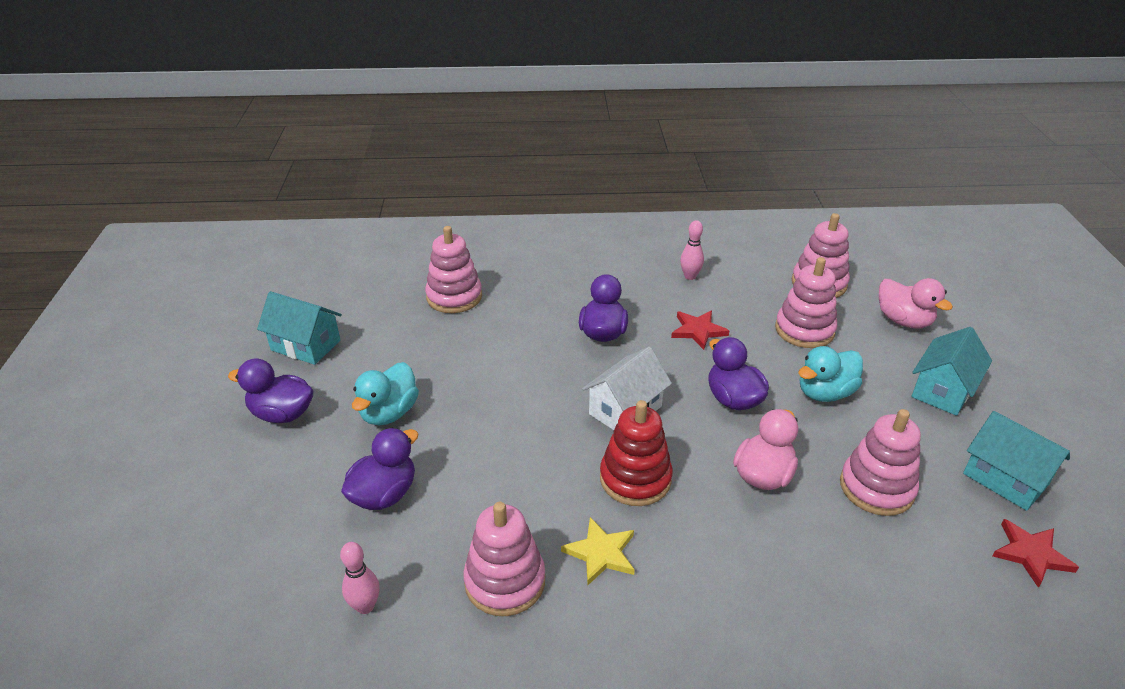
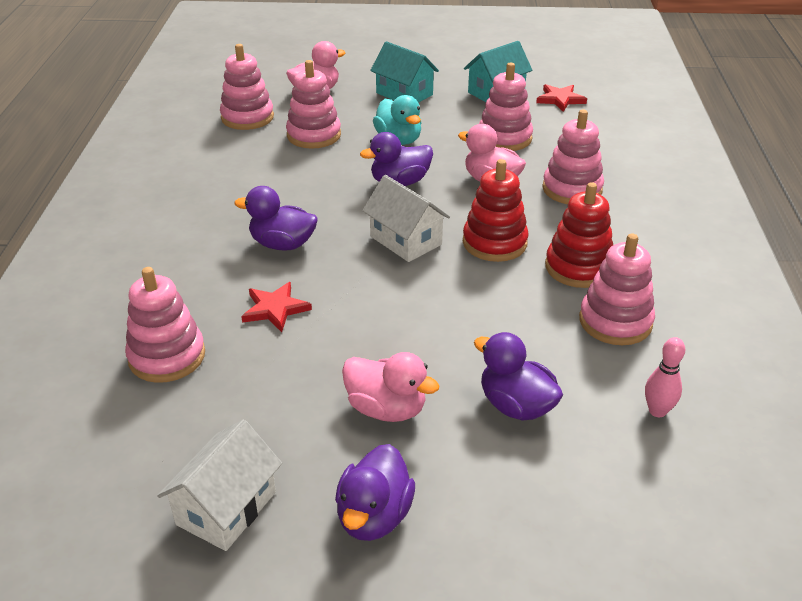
camera: 85 degrees left, 0 degrees up
turquoise house [257,291,342,365] -> white house [157,419,282,551]
turquoise duck [352,362,419,425] -> pink duck [342,352,440,422]
yellow star [561,517,635,585] -> red stacking toy [545,182,613,288]
red star [671,310,729,350] -> red star moved to [241,282,312,332]
pink bowling pin [680,220,704,280] -> none
none -> pink stacking toy [542,110,604,204]

